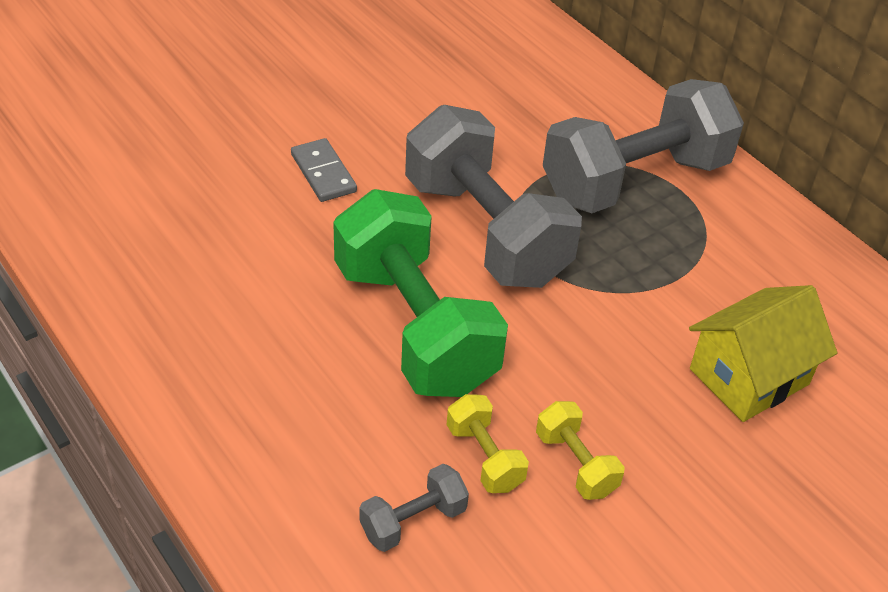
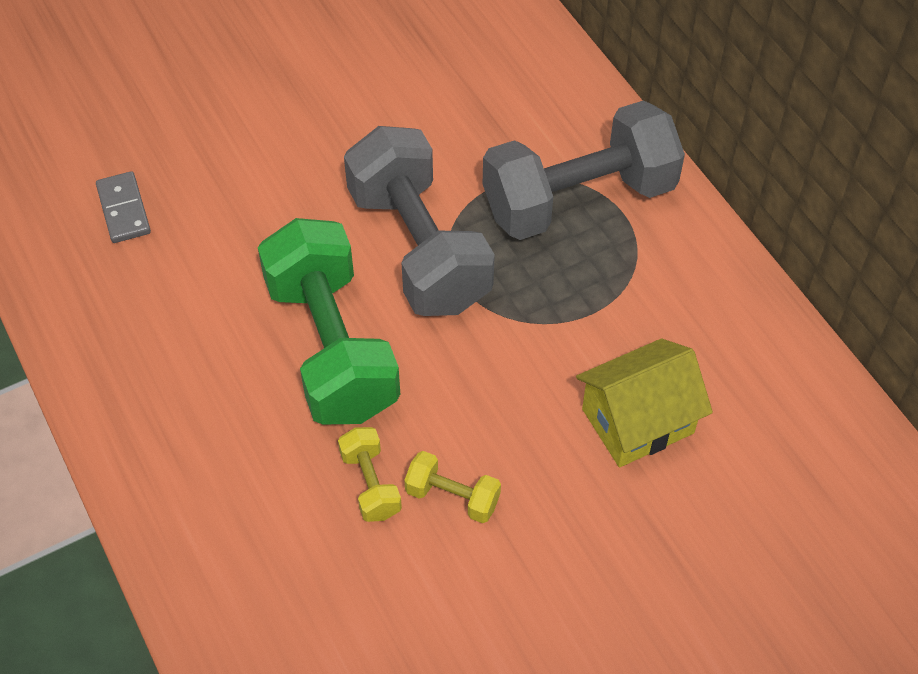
camera: 10 degrees right, 10 degrees up
grey domino [291,138,357,202] -> grey domino moved to [96,171,151,243]
grey dumbbell [360,464,469,552] -> none
yellow dumbbell [536,401,625,500] -> yellow dumbbell turned 45 degrees counterclockwise [404,451,501,523]

